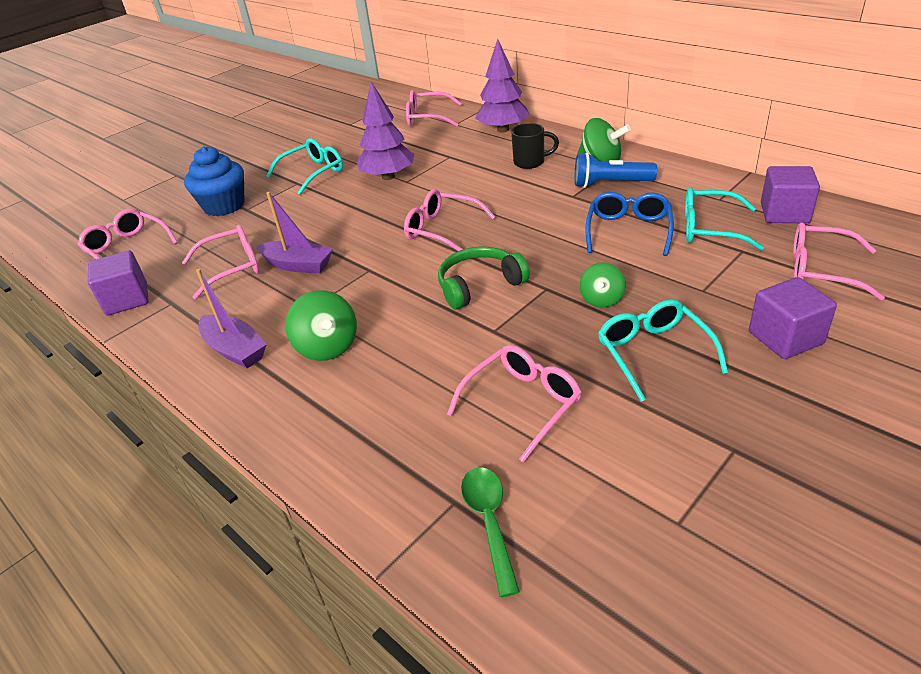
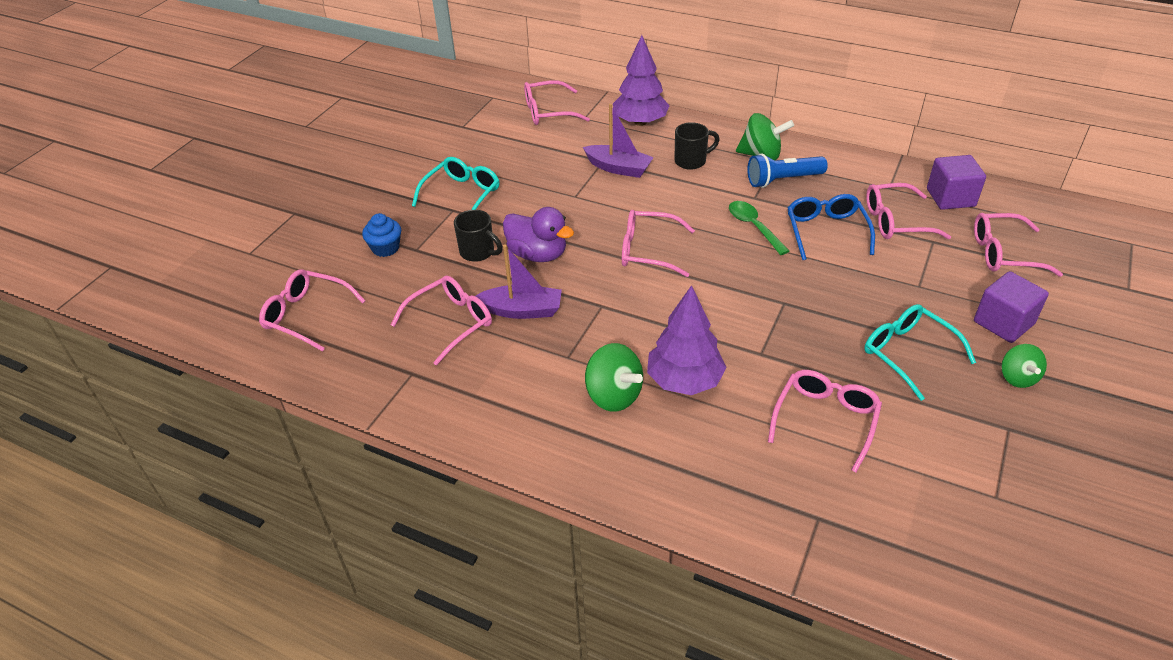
camera: 20 degrees left, 5 degrees up
purple cube [88,250,149,315] -> none
blue cupcake [184,146,245,216] -> blue cupcake [362,213,401,257], size x0.60
purple boat [196,269,267,368] -> purple boat moved to [583,104,654,178]
purple tree [356,82,414,180] -> purple tree moved to [647,285,727,395]
green headphones [438,247,530,309] -> none
green spoon [461,467,520,597] -> green spoon moved to [729,201,789,255]
green spinning top [580,262,626,308] -> green spinning top moved to [1001,344,1047,388]
turquoise glasses [685,187,764,250] -> pink glasses [866,183,951,239]
none -> black mug [454,210,503,262]
none -> purple duck [503,207,574,262]

